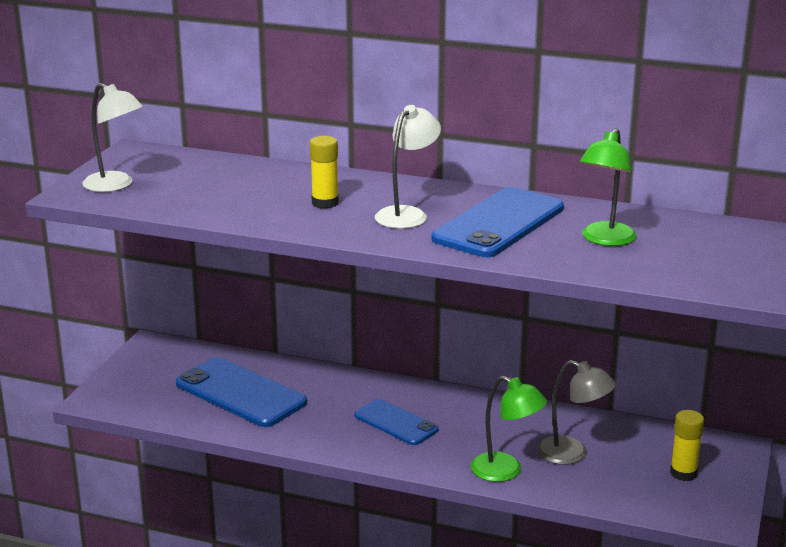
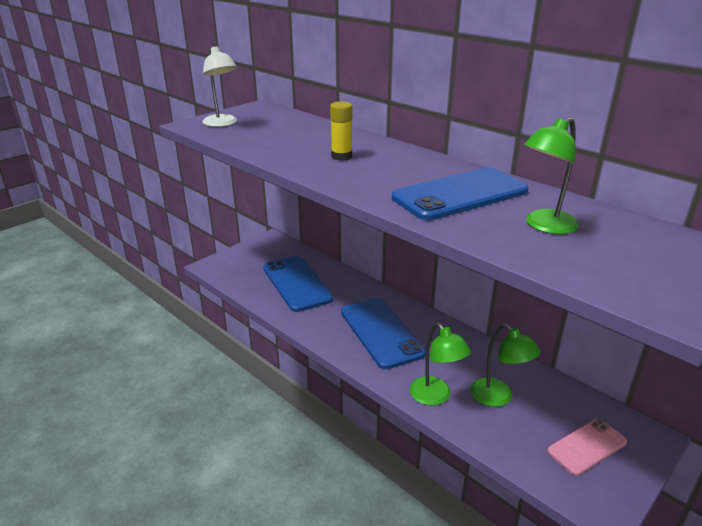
camera: 25 degrees right, 5 degrees up
blue phone [354,399,438,445] -> blue phone [341,298,426,369], size x1.64
white lamp [375,105,441,229] -> none
grey lamp [537,360,616,465] -> green lamp [470,324,541,407]
yellow glue stick [670,410,704,481] -> pink phone [547,419,627,476]

